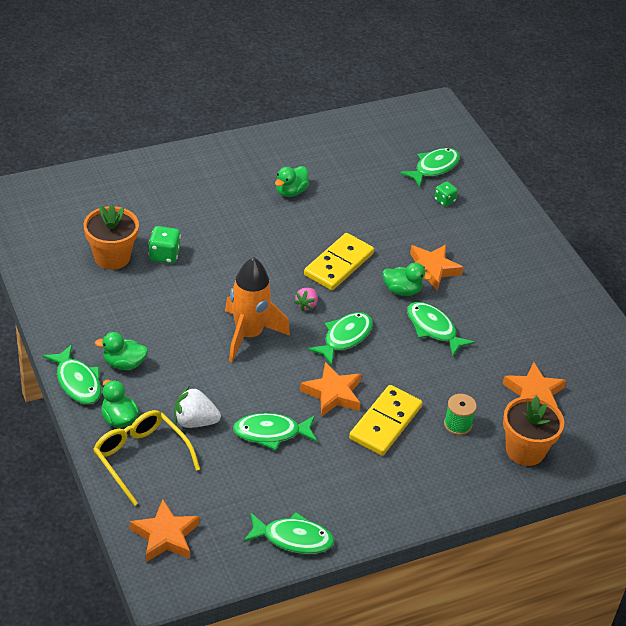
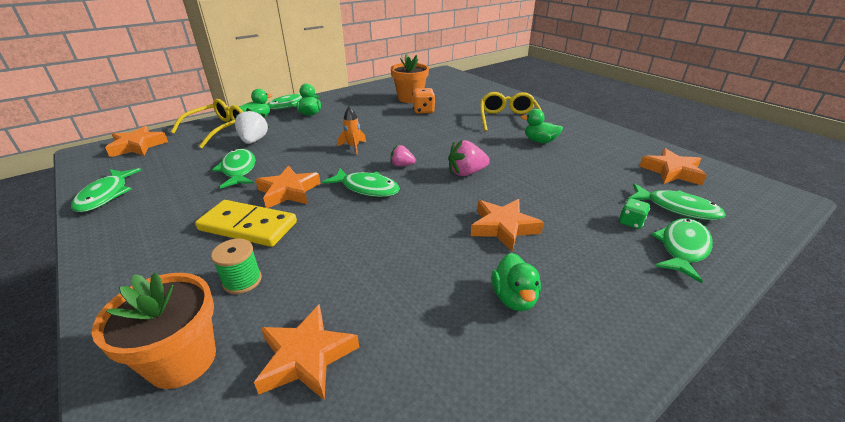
camera: 80 degrees right, 10 degrees down
green dice [149,226,181,264] -> orange dice [412,88,435,114]
orange rocket [225,257,290,362] -> orange rocket [338,106,366,155], size x0.48
yellow domino [304,233,374,290] -> pink strawberry [448,140,490,176]
green duck [383,263,432,296] -> green duck moved to [491,253,541,311]
green fish [407,302,475,356] -> green fish moved to [651,218,713,283]
none -> yellow glasses [480,92,542,131]
none -> orange star [639,148,707,185]

